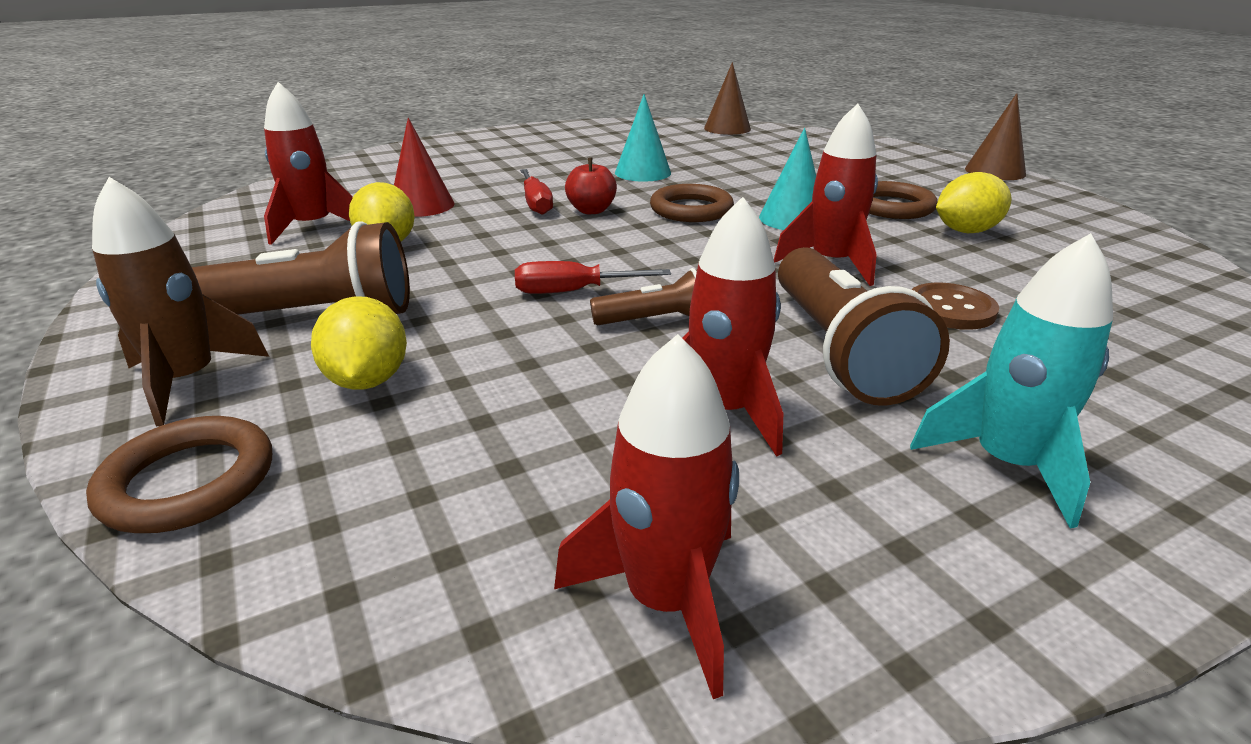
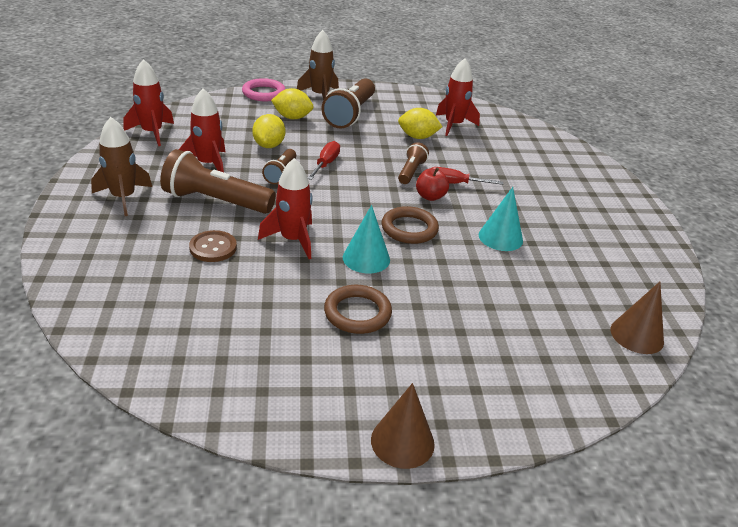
camera: 110 degrees right, 5 degrees up
brown ring [86,416,272,533] -> pink ring [242,78,285,101]
red cone [394,118,455,217] -> none
turquoise rocket [910,233,1113,528] -> brown rocket [91,117,152,216]
yellow lemon [936,172,1012,233] -> yellow lemon moved to [252,114,285,148]
none -> brown flashlight [398,142,429,184]

